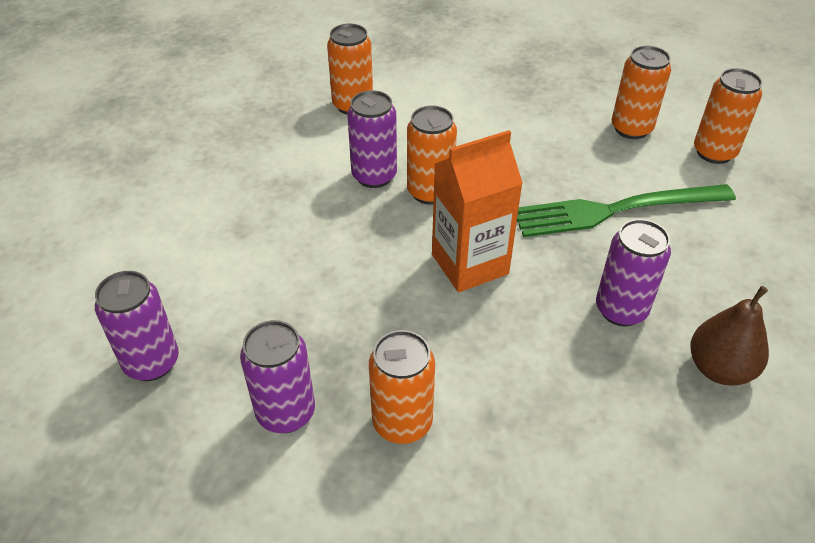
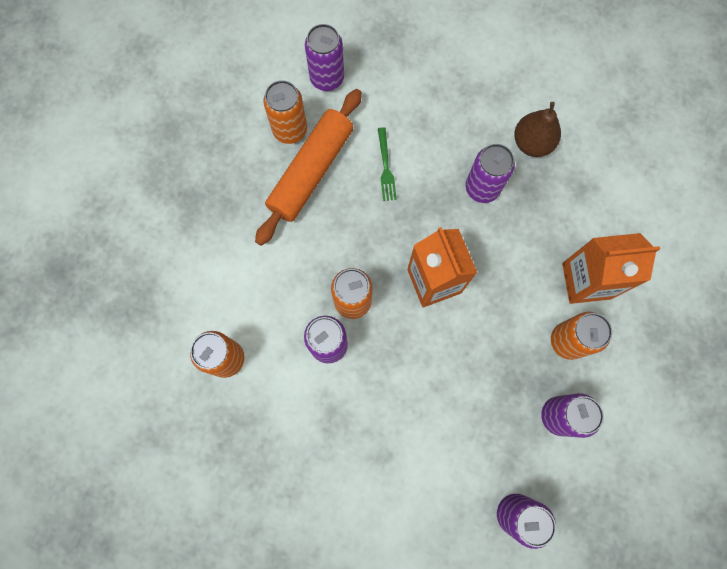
camera: 85 degrees left, 30 degrees up
green fork [517,184,736,237] -> green fork [378,127,397,201], size x0.46
orange can [694,68,763,164] -> purple can [305,24,344,91]
none -> orange rolling pin [255,89,362,246]
none -> orange carton [562,233,660,304]

